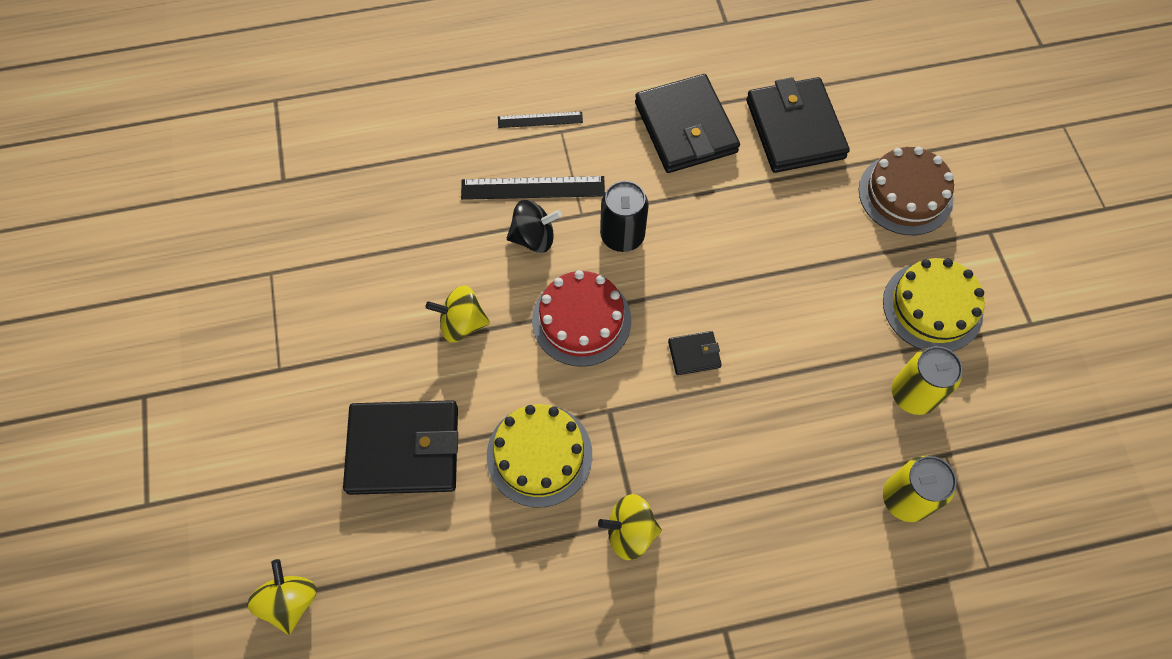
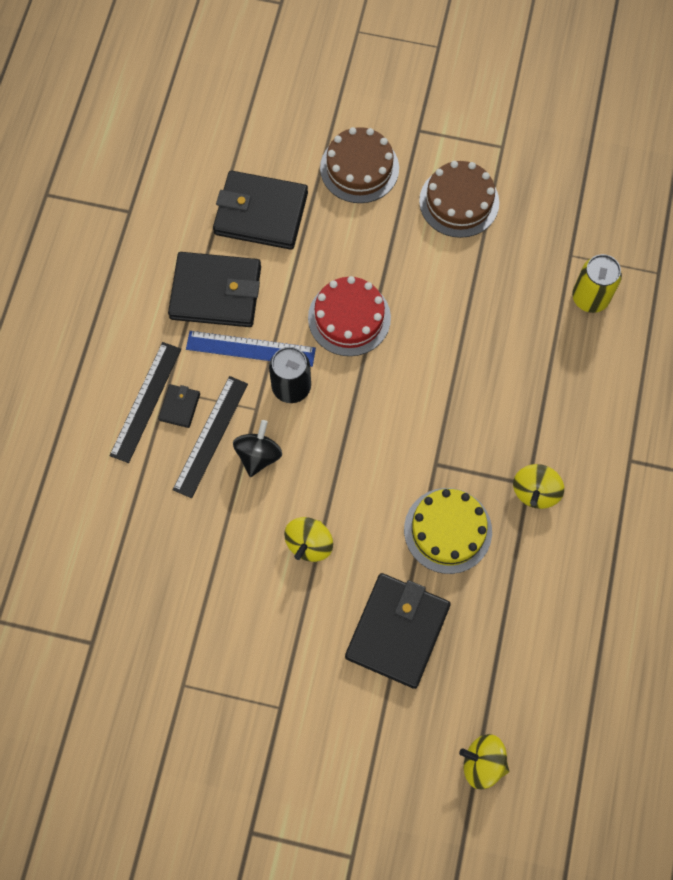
camera: 65 degrees left, 5 degrees up
black ruler [498,111,583,128] -> black ruler [109,342,181,463], size x1.63
red cake [532,270,631,367] -> red cake moved to [308,276,391,356]
black wallet [668,331,722,375] -> black wallet moved to [158,384,200,428]
yellow cake [883,258,985,351] -> brown cake [419,161,499,238]
yellow can [892,346,963,415] -> none
none -> blue ruler [186,331,316,367]

